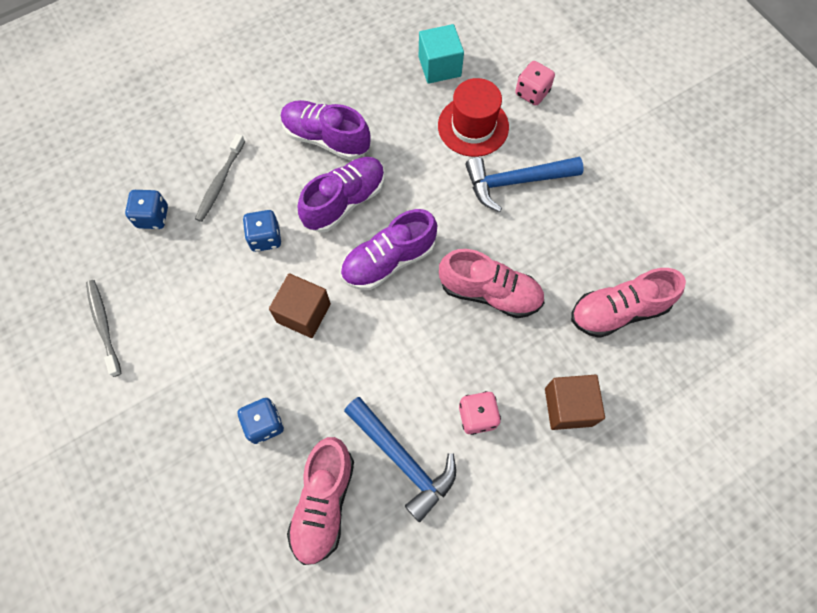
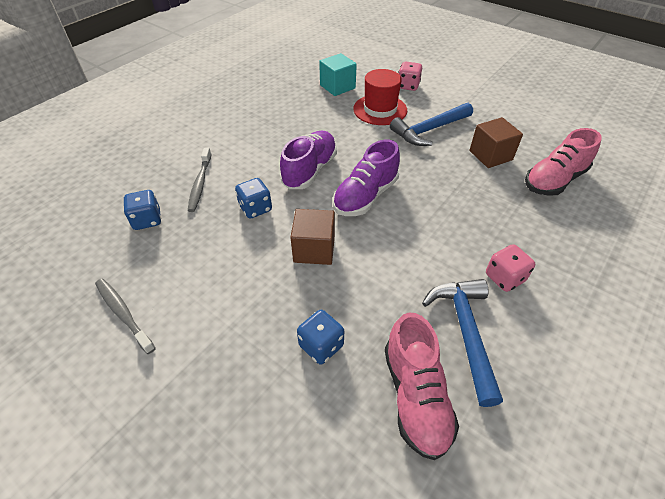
camera: 20 degrees left, 20 degrees down
purple shoe [281,100,371,160] -> none
blue hammer [344,397,456,522] -> blue hammer turned 120 degrees counterclockwise [422,279,503,407]
pink shoe [439,249,544,318] -> none
brown cube [545,375,605,430] -> brown cube moved to [469,117,523,168]

